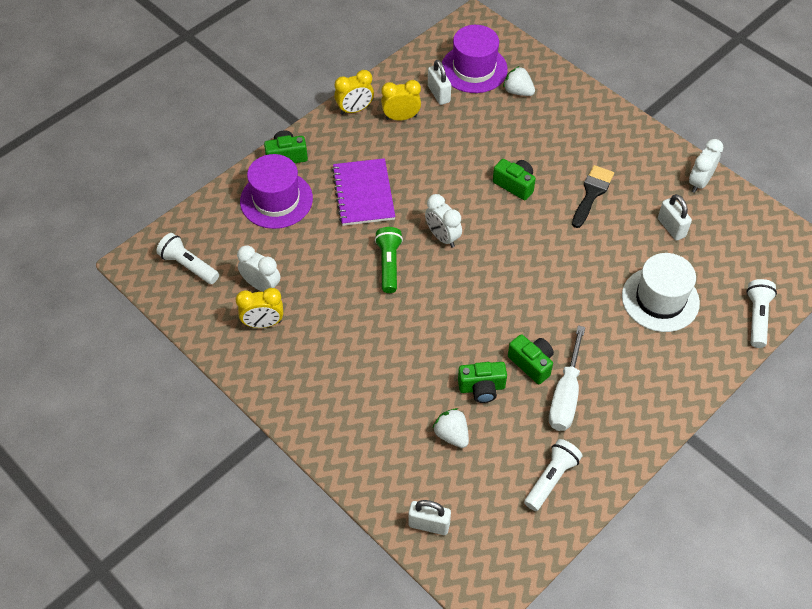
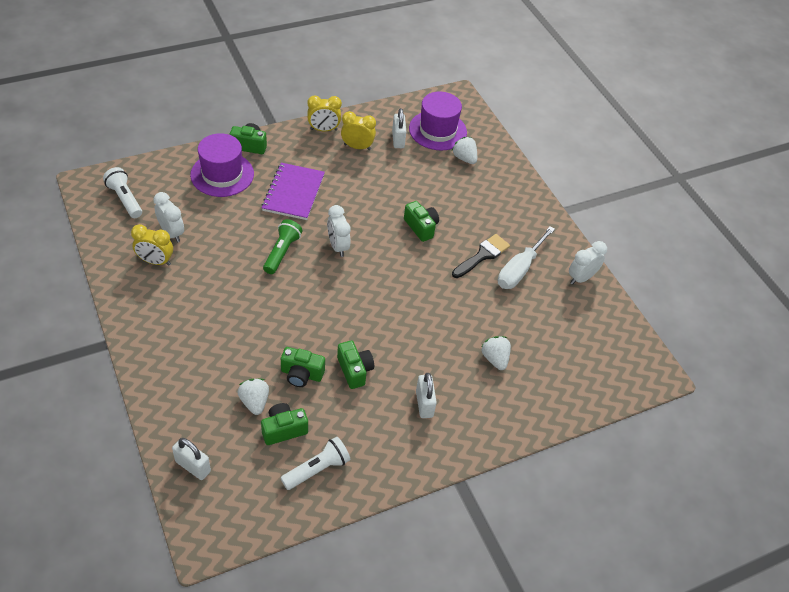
camera: 15 degrees right, 5 degrees down
white screwdriver [549,325,585,431] -> white screwdriver moved to [498,226,555,289]
white hat [622,253,700,332] -> white strawberry [481,336,511,370]
white padlock [658,194,692,241] -> white padlock moved to [416,373,437,418]
white flashlight [746,279,777,348] -> none
none -> green camera [261,403,308,445]

